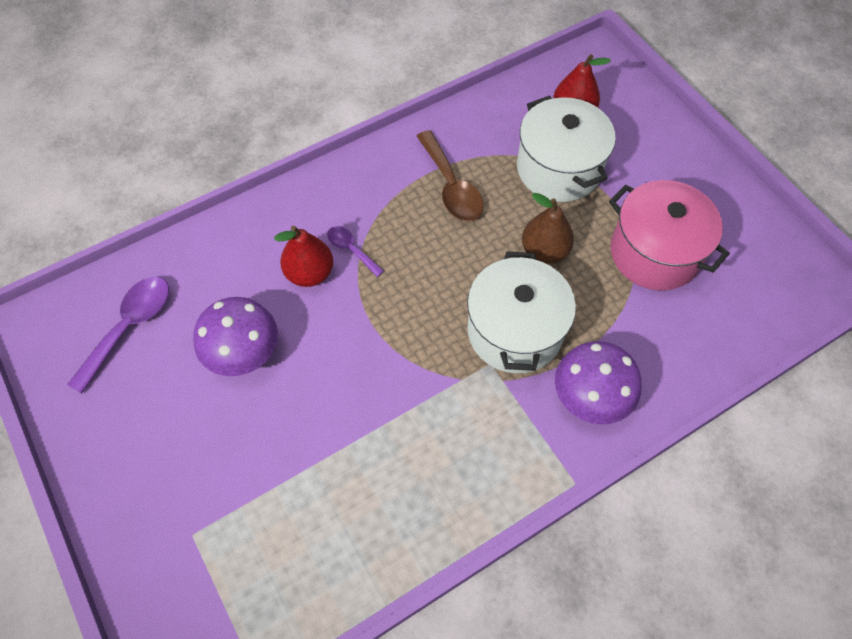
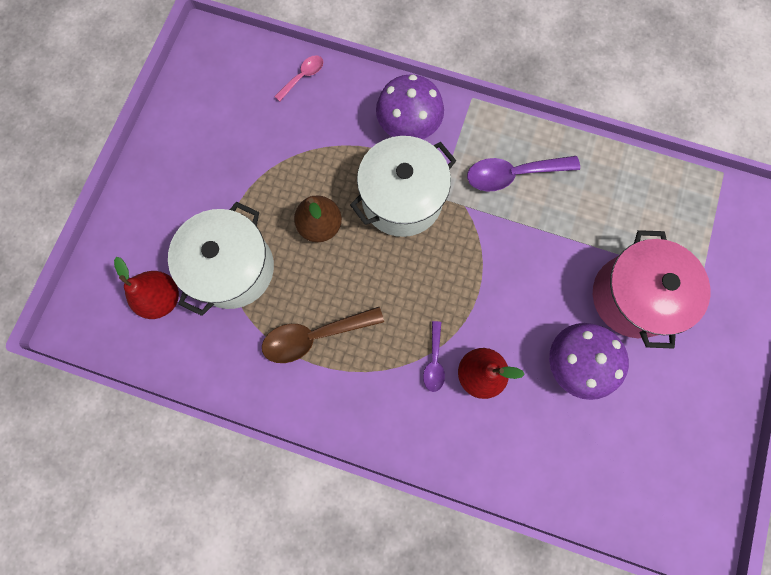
camera: 130 degrees left, 15 degrees up
purple spoon [67,277,169,394] -> purple spoon moved to [467,156,580,192]
brown spoon [417,130,483,221] -> brown spoon turned 135 degrees counterclockwise [262,307,384,363]
pink pot [609,180,730,291] -> pink pot moved to [593,230,710,349]
none -> pink spoon [274,55,323,101]

